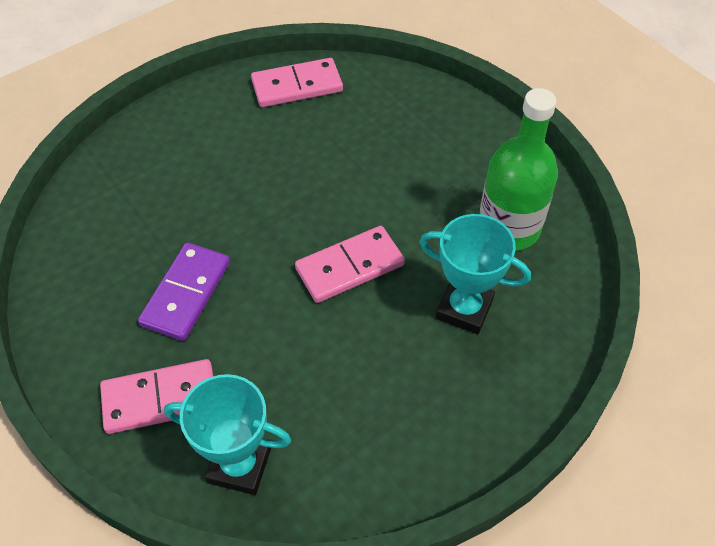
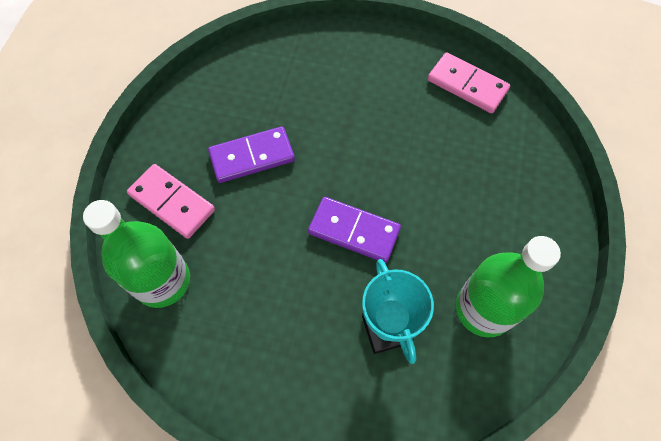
camera: 50 degrees right, 10 degrees up
turquoise trophy [164,374,291,495] -> green bottle [83,200,190,308]
pink domino [295,226,405,303] -> purple domino [308,197,401,263]

